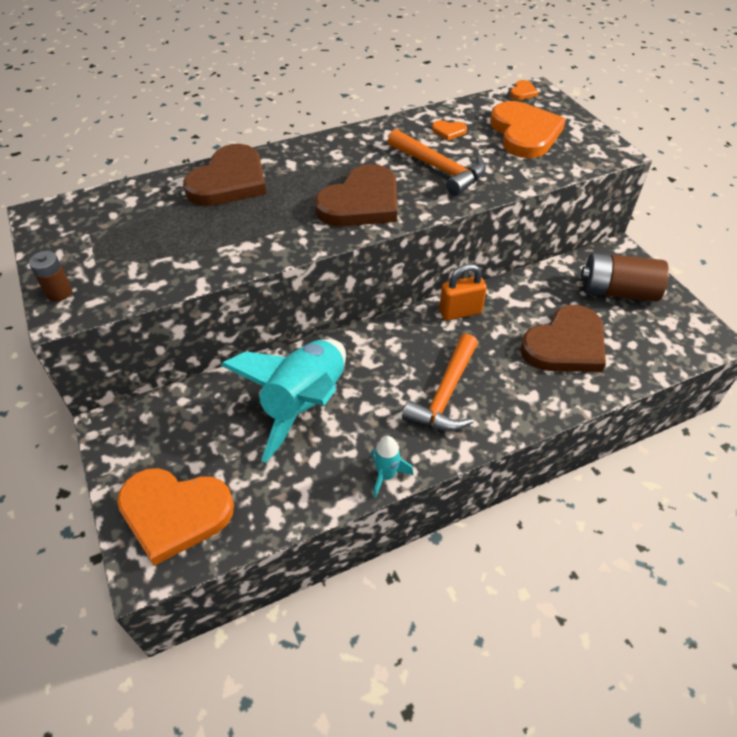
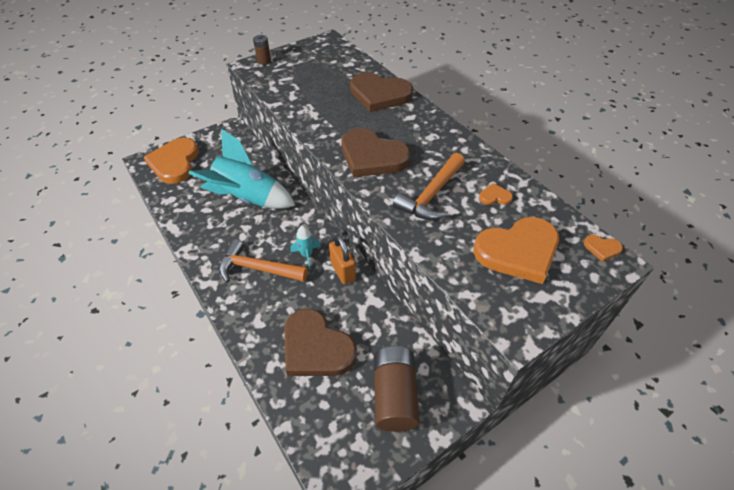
camera: 80 degrees right, 0 degrees up
turquoise rocket [370,436,414,498] -> turquoise rocket moved to [290,225,321,269]
orange heart [432,120,467,141] -> orange heart turned 90 degrees clockwise [479,183,513,205]

